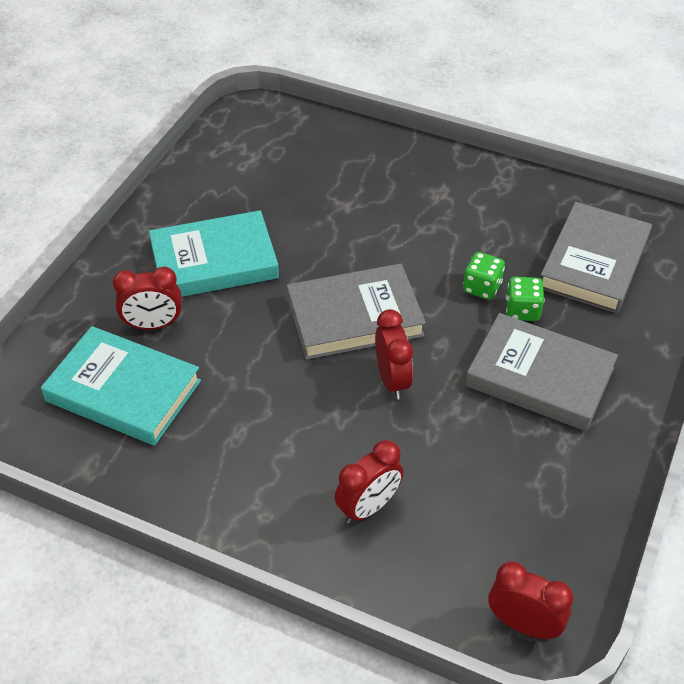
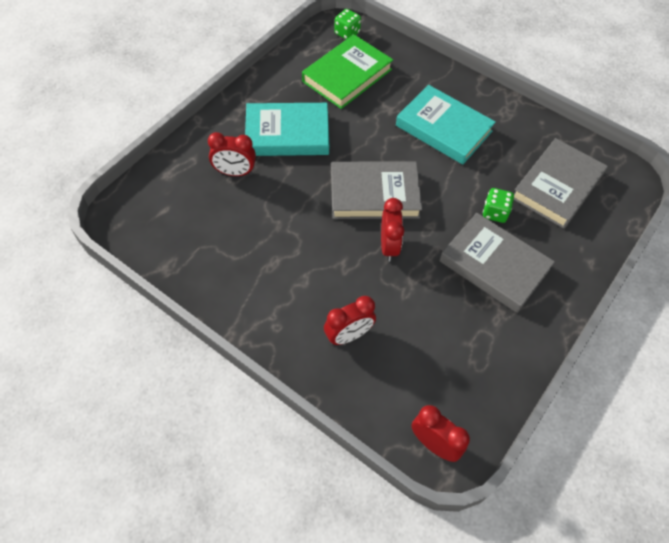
camera: 10 degrees right, 10 degrees up
turquoise book [41,326,201,446] -> turquoise book moved to [396,85,496,165]
green dice [463,252,505,300] -> green dice moved to [334,9,361,39]
none -> green book [302,34,393,109]

